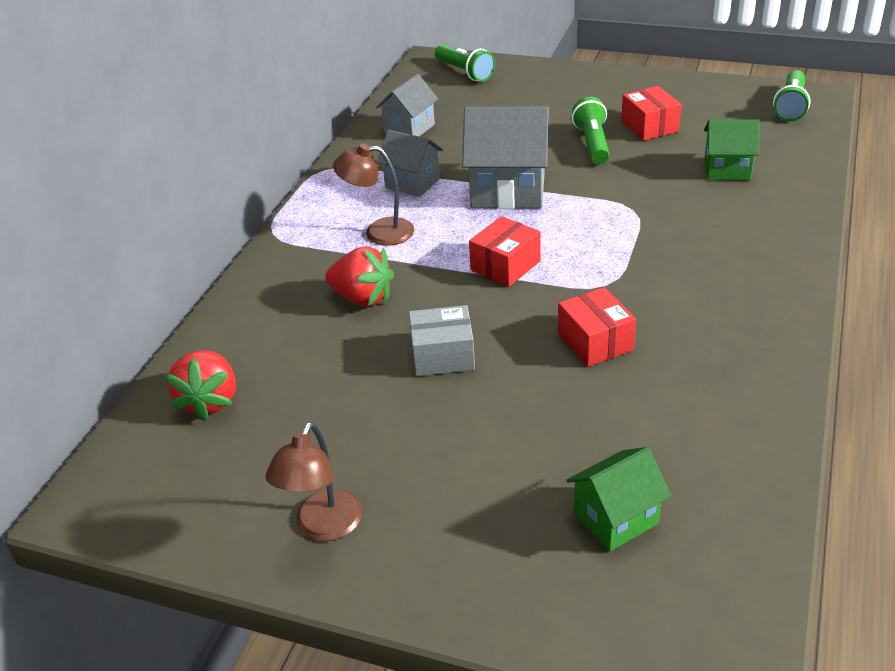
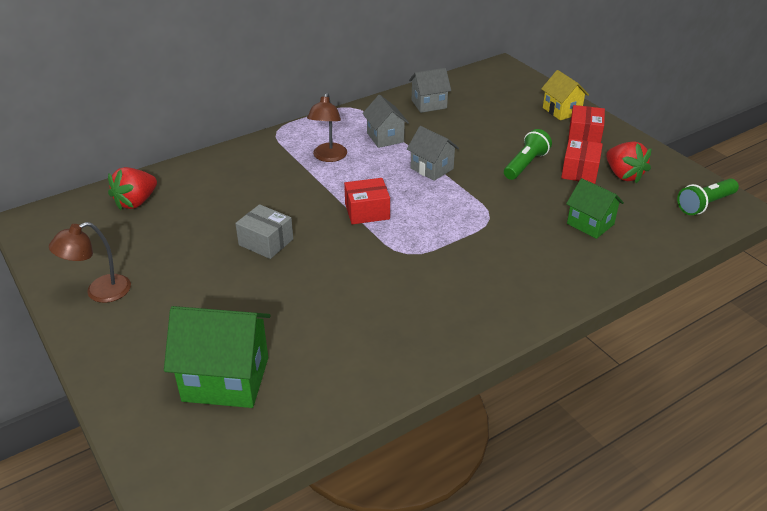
camera: 35 degrees right, 0 degrees up
red strawberry [325,246,394,307] -> red strawberry moved to [606,141,651,184]
brown lamp [333,144,414,246] -> brown lamp turned 120 degrees counterclockwise [307,93,347,162]
green flashlight [435,44,495,82] -> none
grey house [462,106,550,209] -> grey house [407,126,459,181], size x0.60
red box [558,287,636,367] -> red box moved to [568,105,605,143]
green house [567,447,671,551] -> green house [164,306,271,408], size x1.66
none -> yellow house [541,70,589,120]

